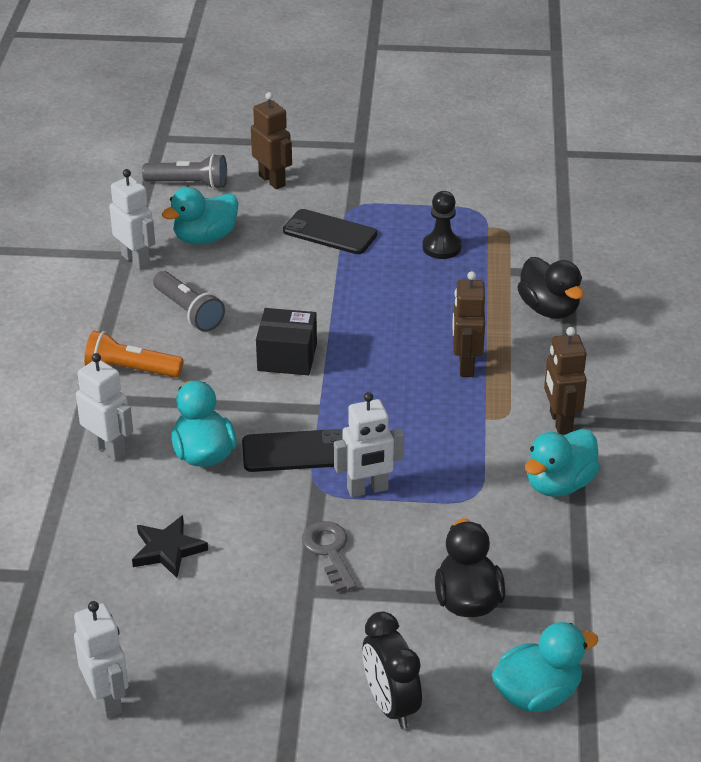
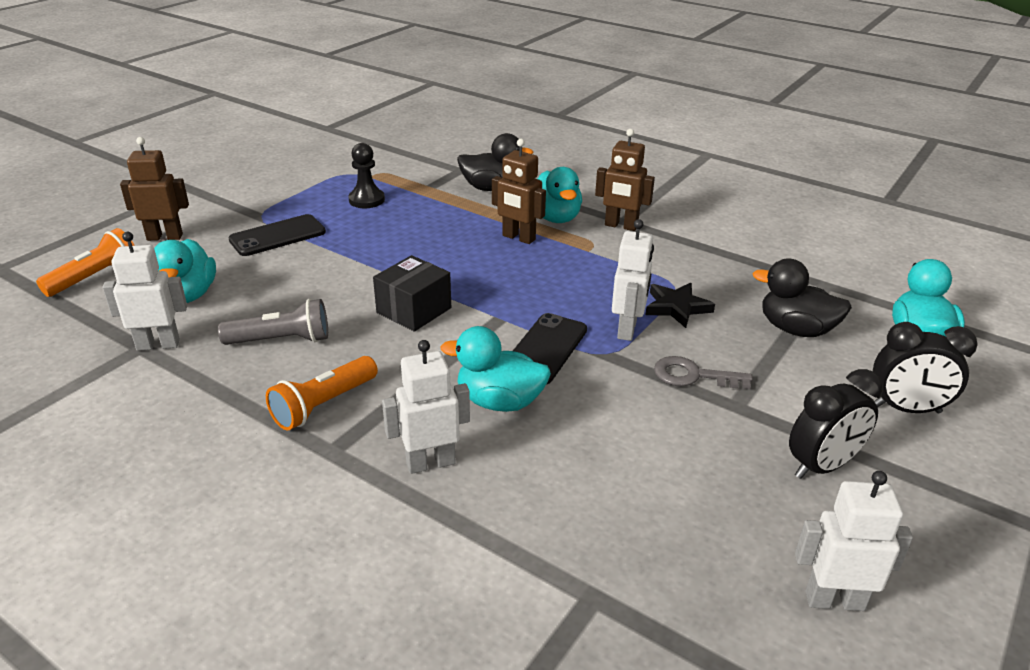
camera: 60 degrees left, 5 degrees down
black star [132,515,208,578] -> black star moved to [646,283,715,328]
grey flashlight [142,154,227,189] -> orange flashlight [36,228,135,297]
turquoise duck [525,429,600,497] -> turquoise duck moved to [538,167,582,223]
none -> black clock [789,369,883,479]

